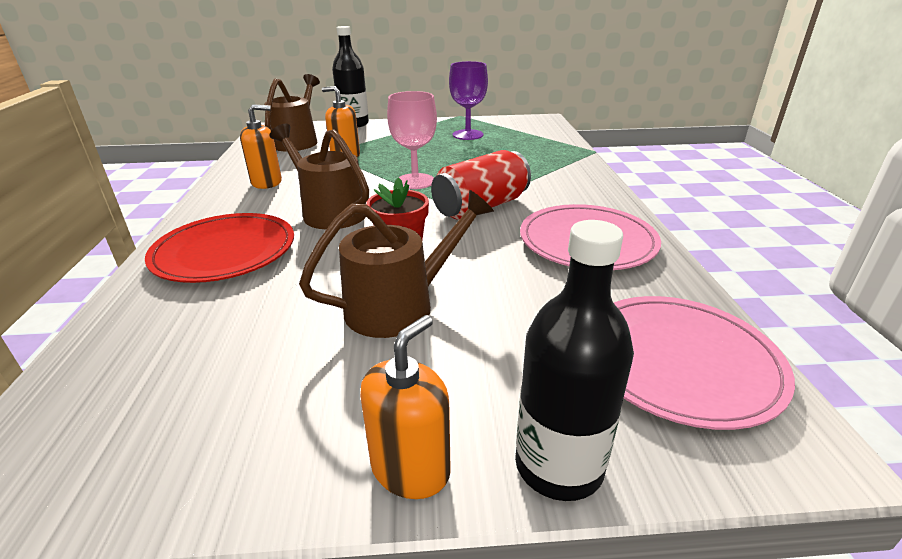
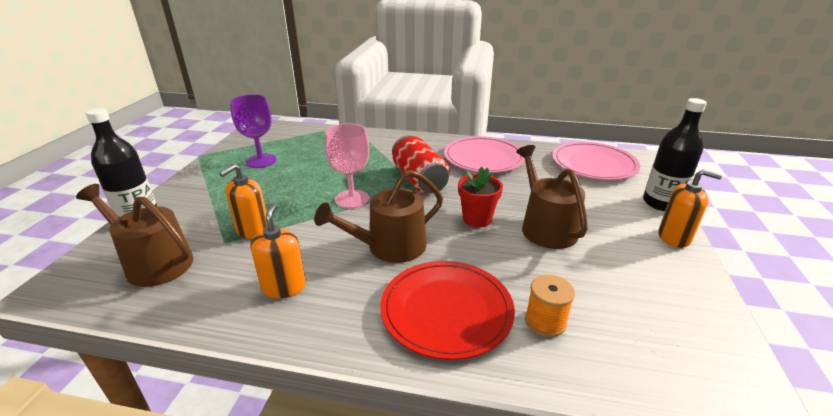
camera: 75 degrees left, 0 degrees up
orange soap dispenser [360,315,451,499] -> orange soap dispenser turned 150 degrees clockwise [658,170,722,248]
none -> orange spool [525,275,575,337]

